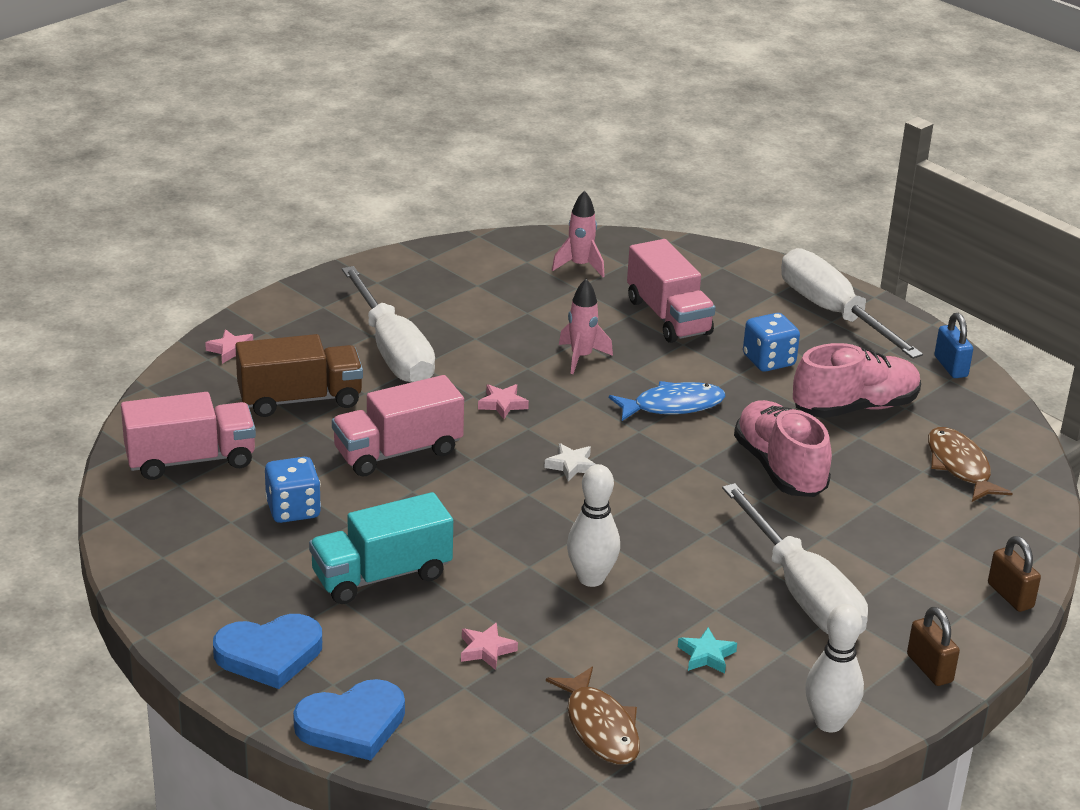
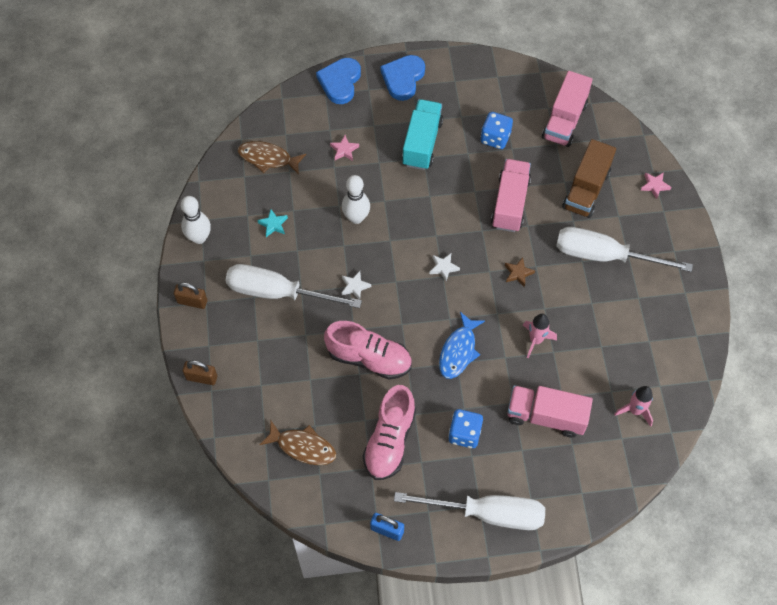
camera: 130 degrees right, 30 degrees up
pink star [478,384,529,419] -> brown star [505,258,535,287]
none -> white star [342,271,371,300]

